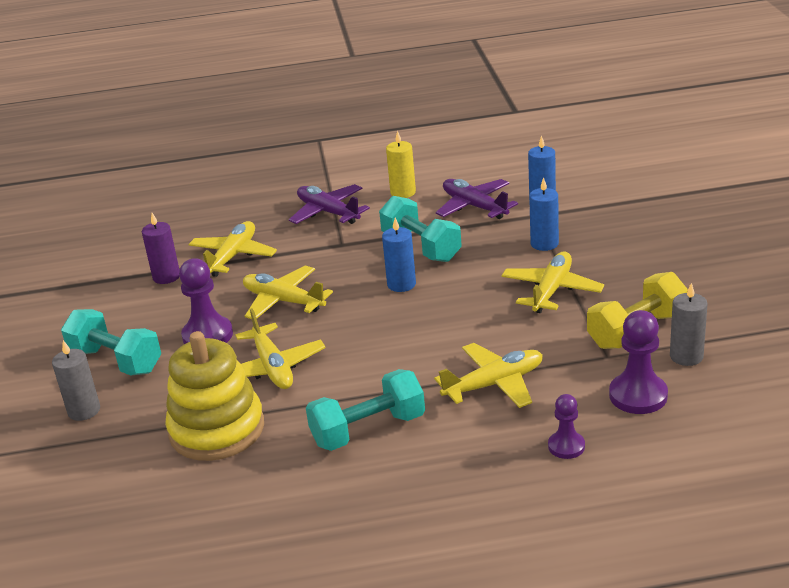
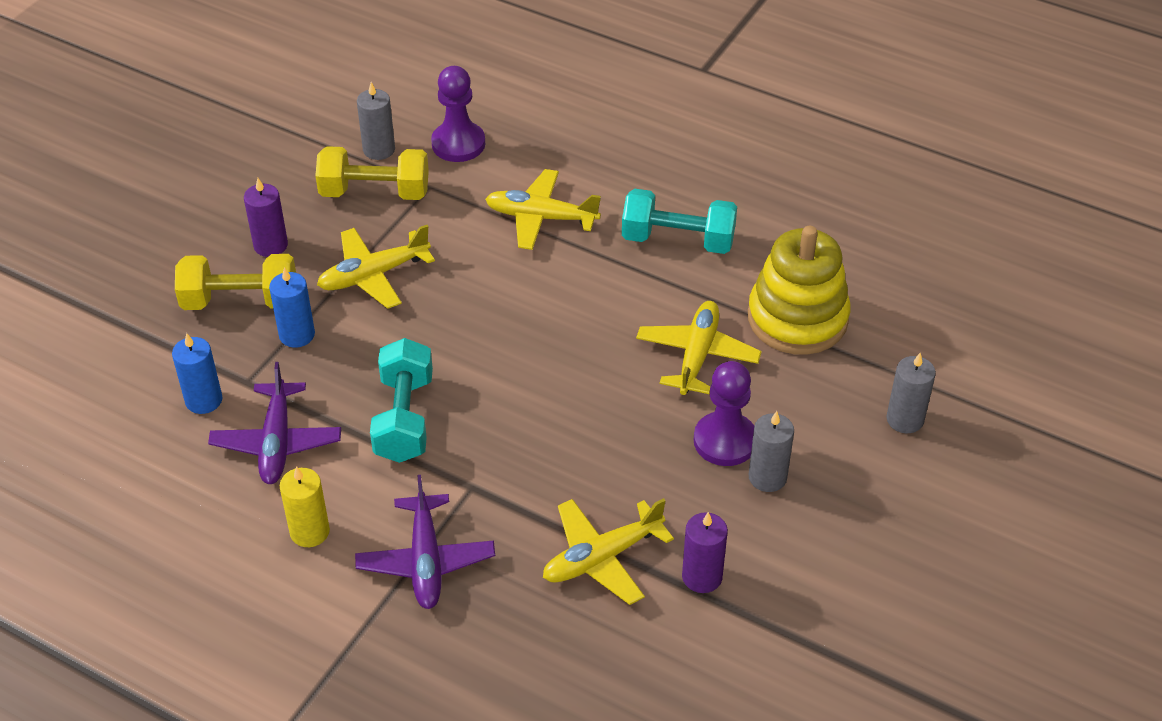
camera: 145 degrees left, 15 degrees up
turquoise dumbbell [61,309,161,375] -> none
yellow plane [243,266,333,319] -> none
blue candle [382,218,416,292] -> none
purple pawn [548,394,585,459] -> none
none -> yellow dumbbell [175,254,296,310]
none -> purple candle [244,178,288,257]
none -> grey candle [749,411,794,492]

